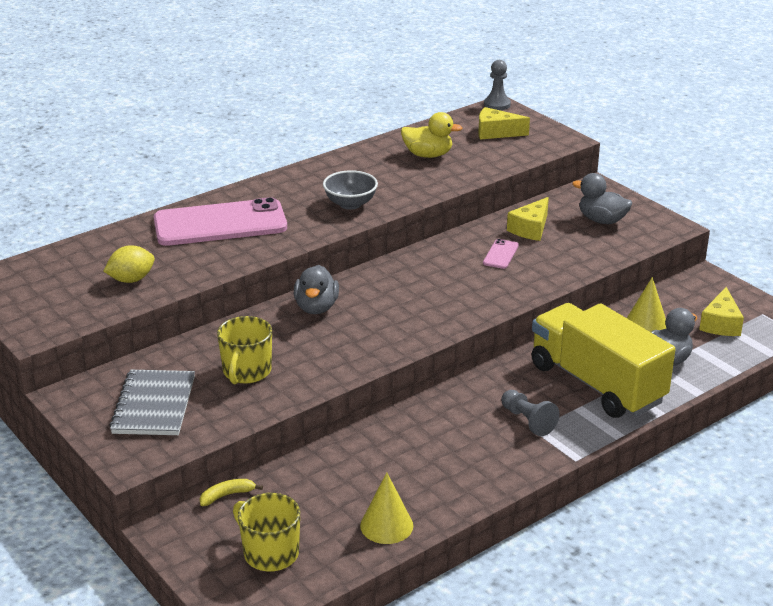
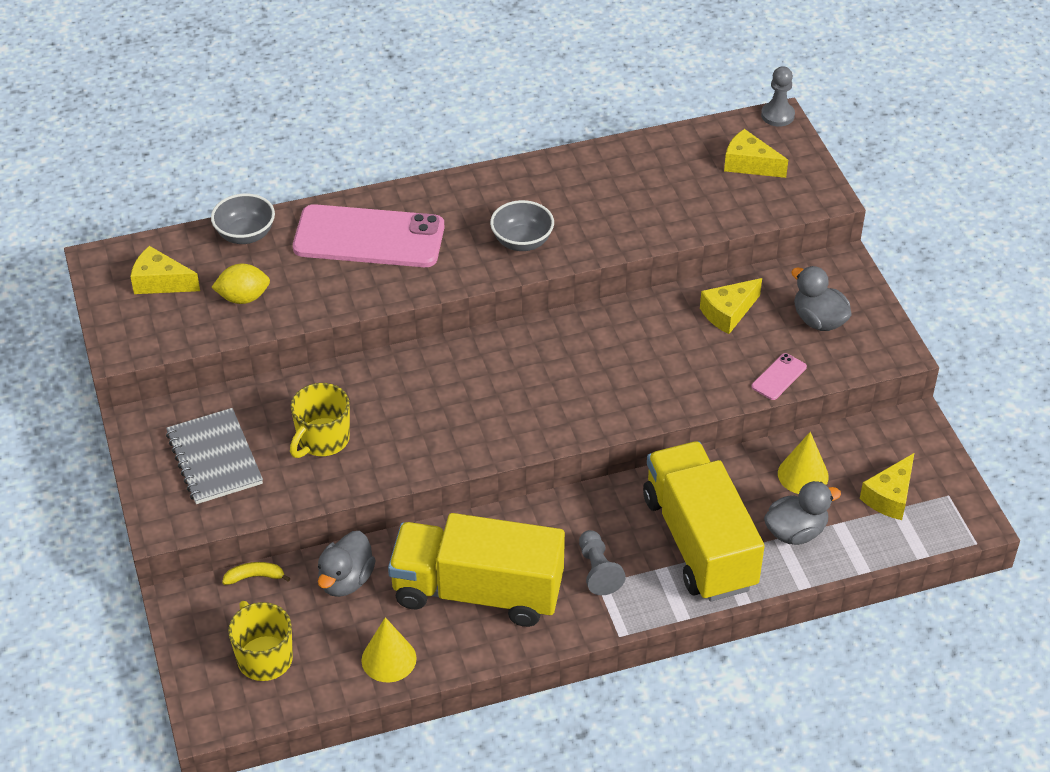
camera: 20 degrees right, 15 degrees up
grey notebook [109,370,195,435] -> grey notebook turned 45 degrees counterclockwise [166,408,263,504]
grey duck [294,265,339,314] -> grey duck moved to [318,531,376,597]
yellow duck [401,112,462,158] -> none
pink phone [483,239,519,269] -> pink phone moved to [752,353,807,400]
none -> yellow cheese [130,246,200,294]
none -> grey bowl [211,193,275,244]
none -> yellow truck [388,513,565,627]

